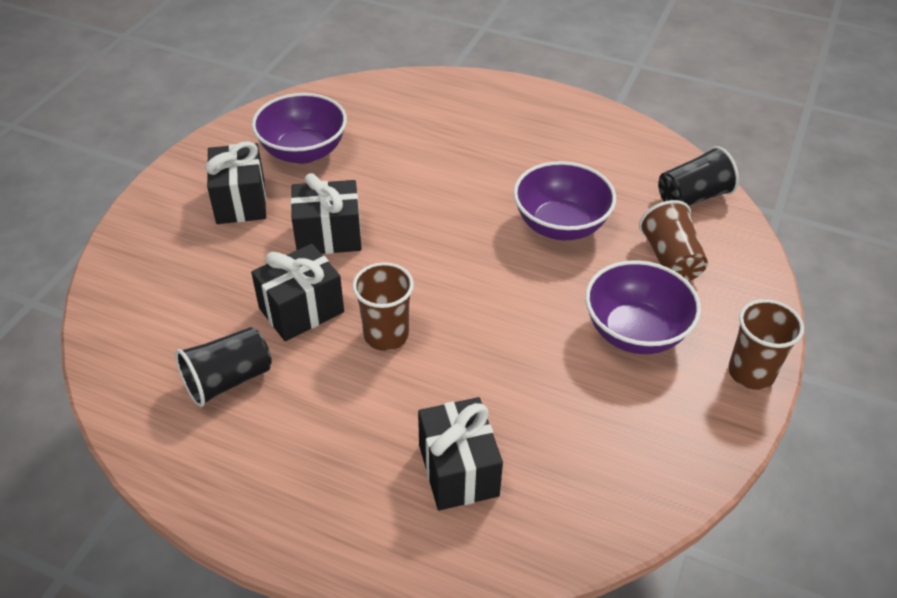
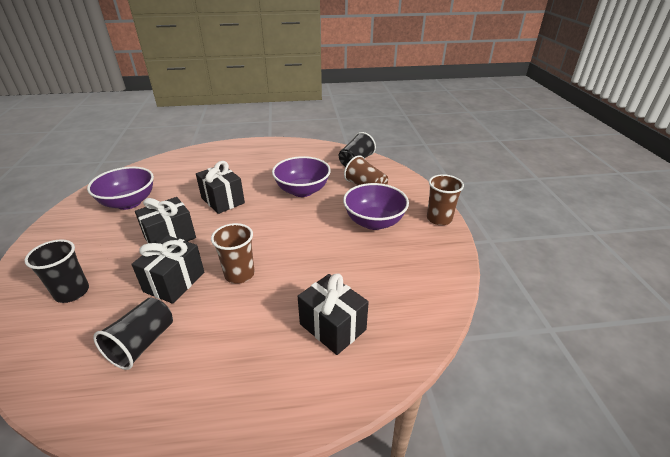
camera: 30 degrees left, 10 degrees down
black gift [205,141,266,224] -> black gift moved to [196,161,245,214]
none -> black cup [25,239,89,303]

